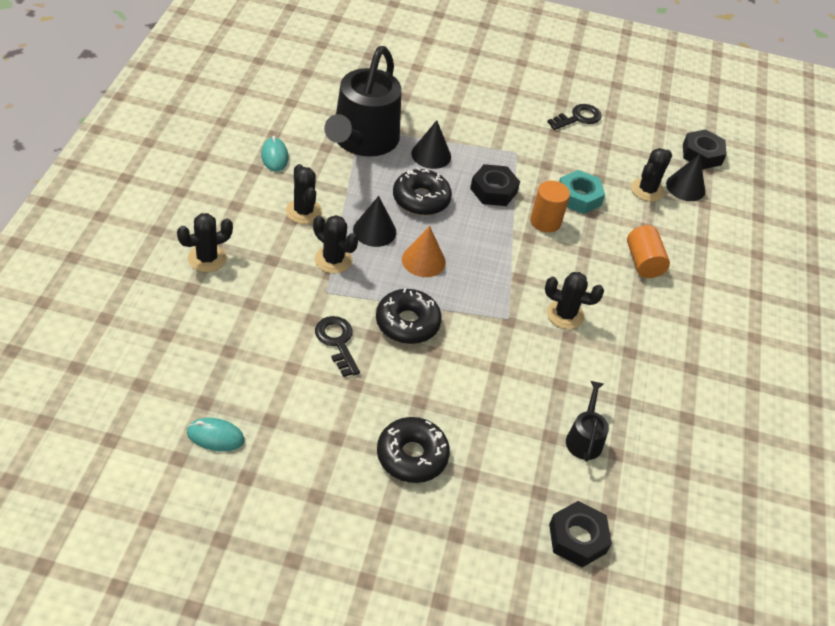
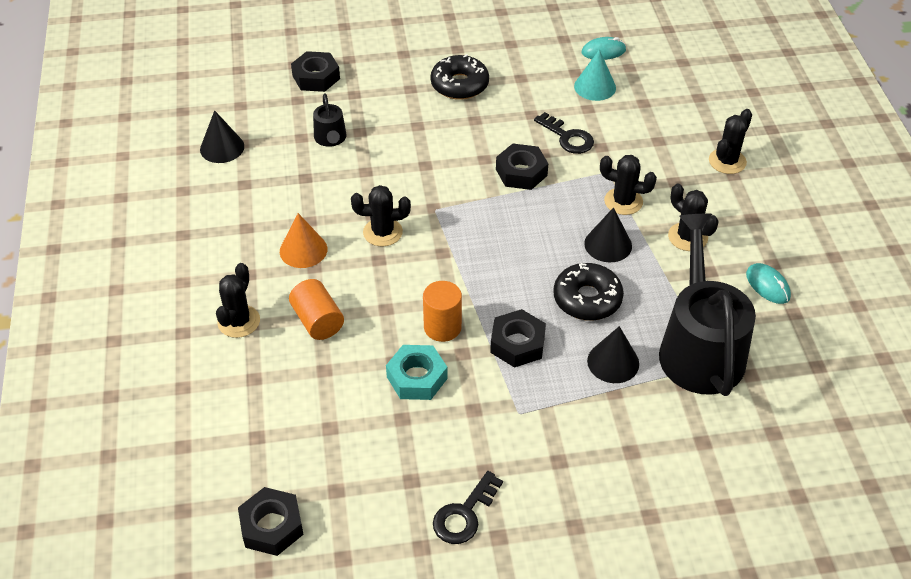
camera: 165 degrees right, 0 degrees up
black donut [376,288,442,344] -> black nut [496,144,548,190]
orange cone [402,226,446,277] -> orange cone moved to [280,213,327,268]
black cactus [631,148,672,202] -> black cactus moved to [216,263,260,338]
black cone [666,154,705,201] -> black cone moved to [200,110,244,163]
none -> turquoise cone [574,49,616,101]

